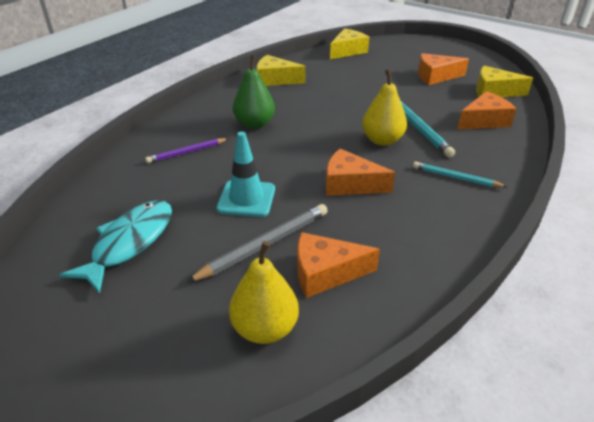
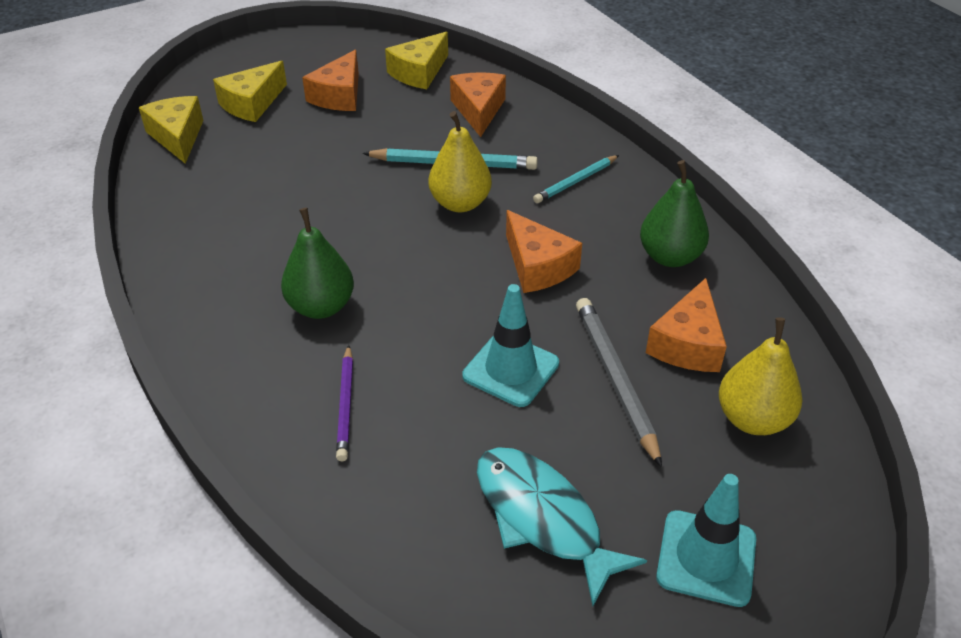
camera: 65 degrees left, 5 degrees up
yellow cheese [257,55,306,86] -> yellow cheese moved to [213,61,287,122]
orange cheese [326,149,395,196] -> orange cheese turned 75 degrees counterclockwise [506,210,582,293]
none -> green pear [640,160,709,267]
none -> turquoise traffic cone [656,474,756,607]

